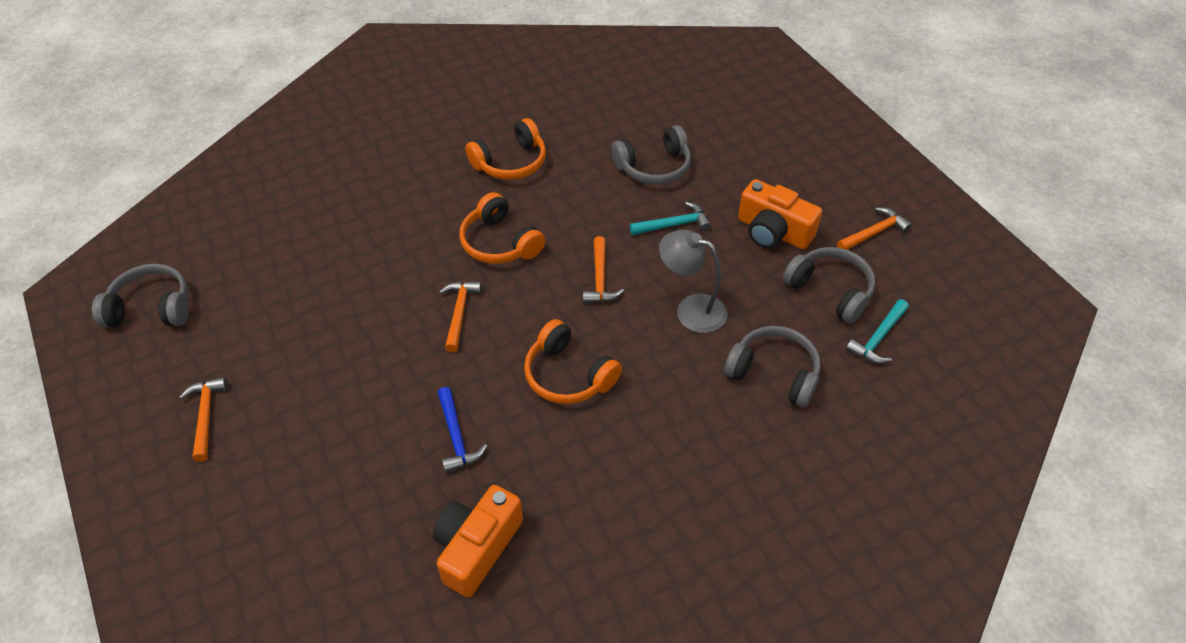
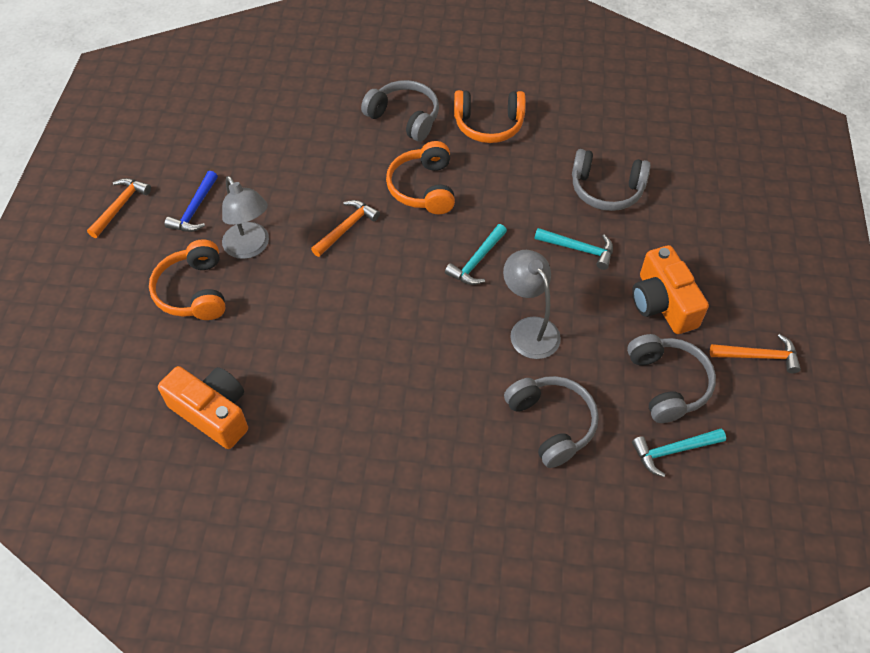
camera: 35 degrees right, 5 degrees up
grey headphones [92,264,189,327] -> grey headphones moved to [361,80,439,142]
orange camera [433,485,523,598] -> orange camera turned 60 degrees clockwise [158,366,248,449]
blue hammer [438,387,487,473] -> blue hammer moved to [164,171,218,232]
orange headphones [524,319,622,404] -> orange headphones moved to [149,239,226,320]
orange hammer [583,236,624,303] -> turquoise hammer [445,224,507,285]
none -> grey lamp [222,176,269,259]

